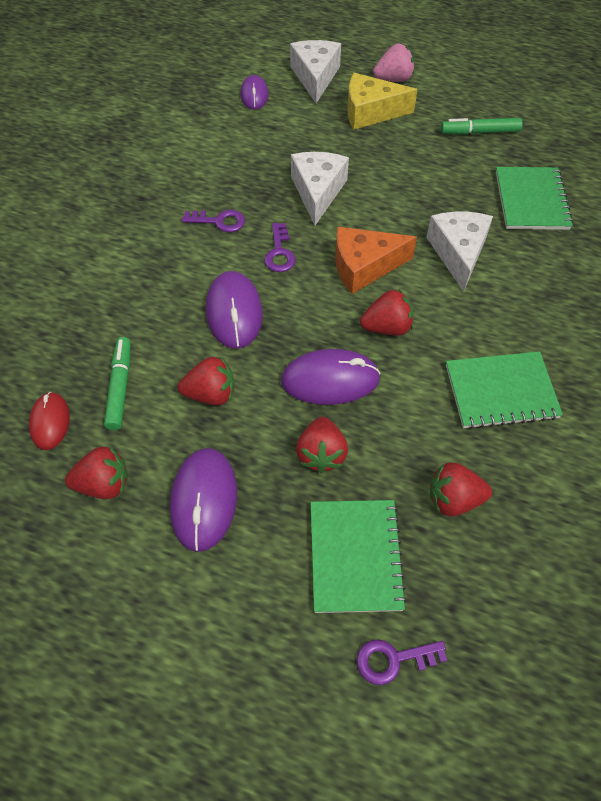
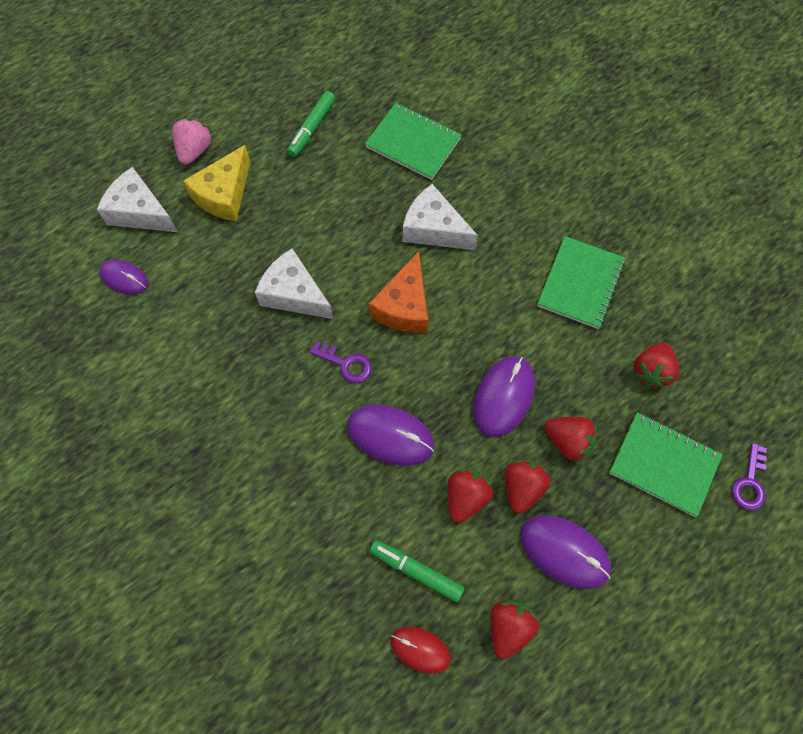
camera: 60 degrees left, 10 degrees up
purple key [182,210,245,232] -> none
red strawberry [360,290,414,336] -> red strawberry moved to [505,460,550,513]

